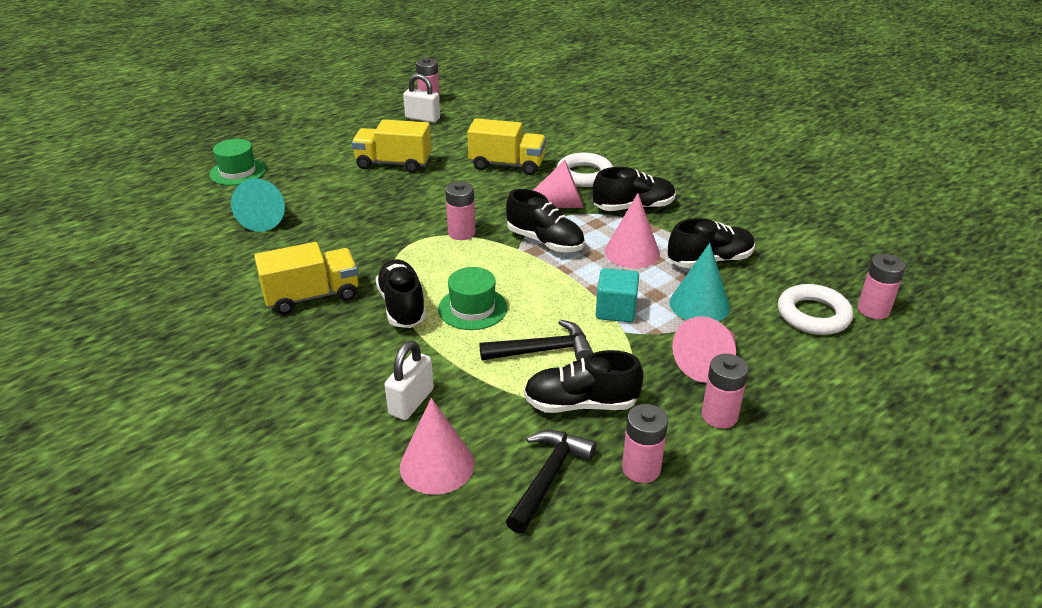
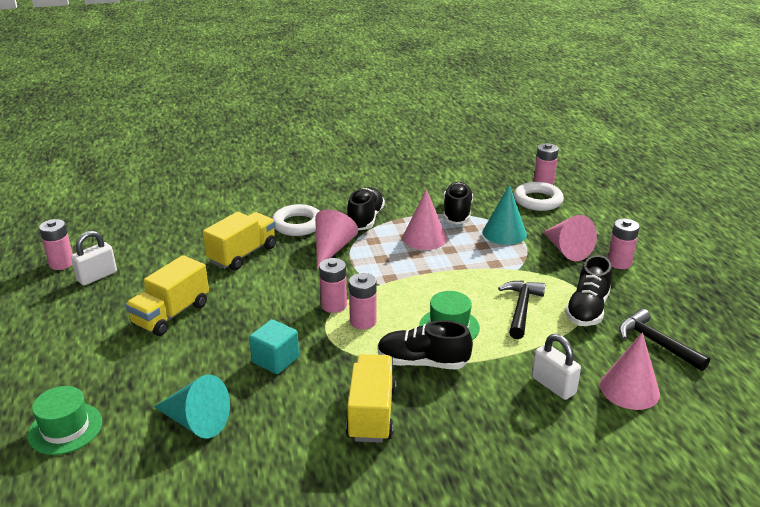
camera: 65 degrees left, 5 degrees down
black shoe [506,189,585,252] -> none
turquoise cube [596,268,639,323] -> turquoise cube moved to [249,319,299,374]
pink battery [622,404,668,483] -> pink battery moved to [349,273,377,329]

